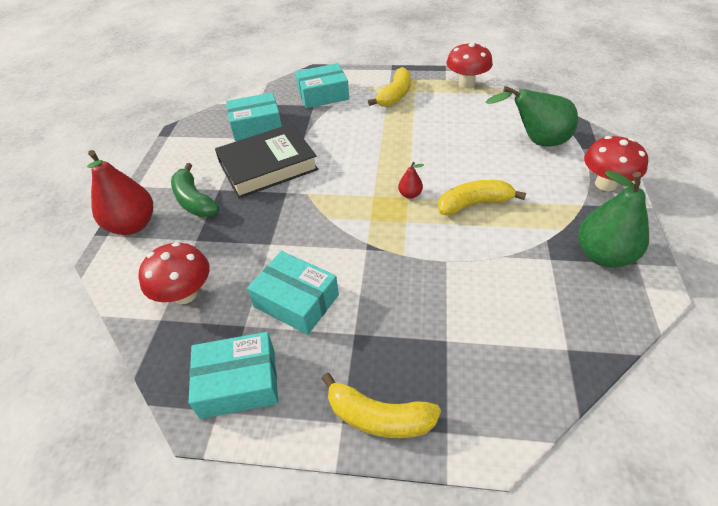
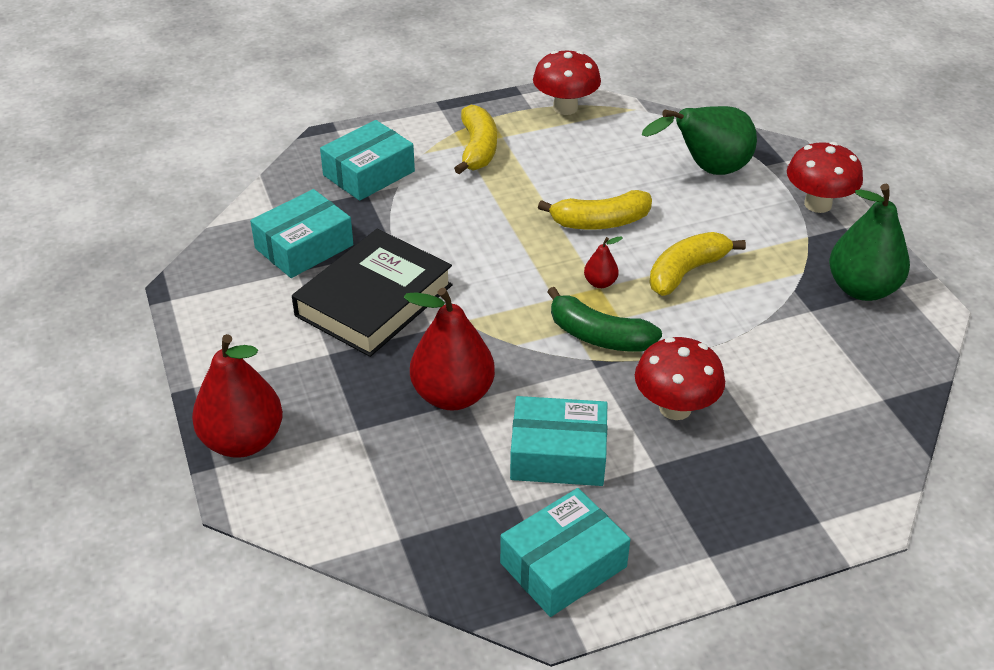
camera: 30 degrees left, 5 degrees down
red mushroom [139,242,210,304] -> red mushroom moved to [635,337,725,420]
green banana [171,163,219,217] -> green banana moved to [547,287,662,352]
yellow banana [321,373,441,438] -> yellow banana moved to [538,190,652,229]
none -> red pear [404,288,495,411]

